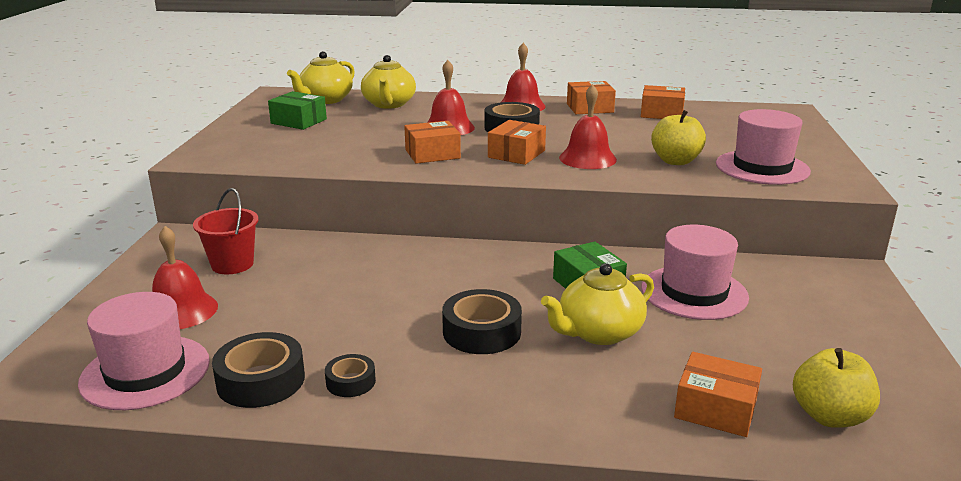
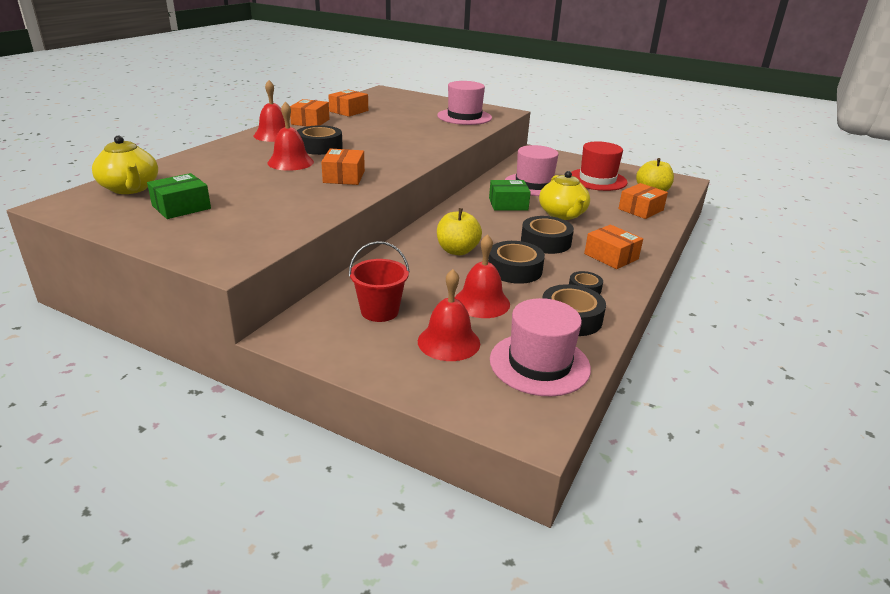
camera: 70 degrees left, 5 degrees up
yellow teapot [361,55,416,109] -> none
orange box [488,120,546,165] -> orange box moved to [584,225,643,269]
red bell [559,84,617,169] -> red bell moved to [455,234,510,318]
yellow apple [651,110,706,165] -> yellow apple moved to [437,208,482,255]
none -> black tape [488,241,545,284]
none -> red hat [571,141,628,191]

